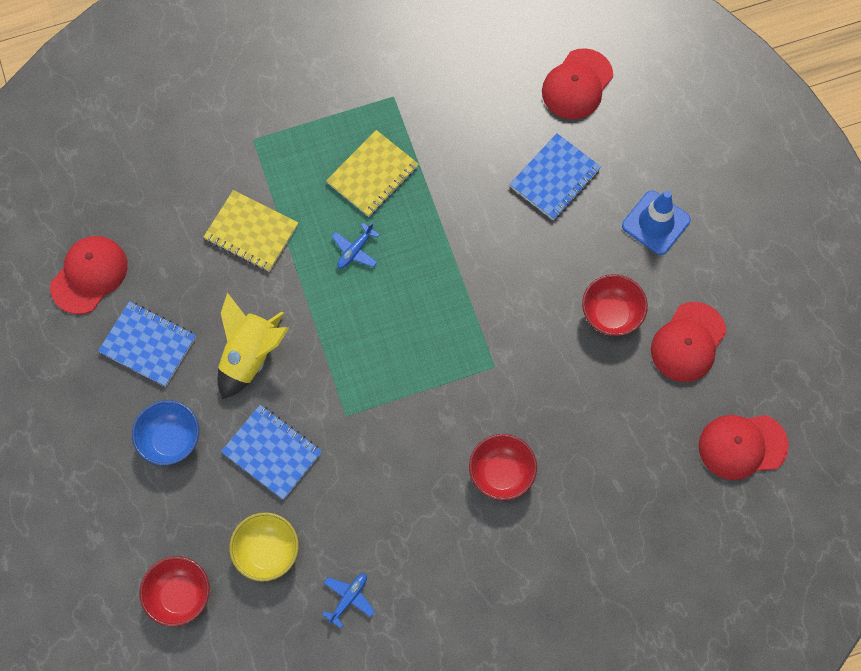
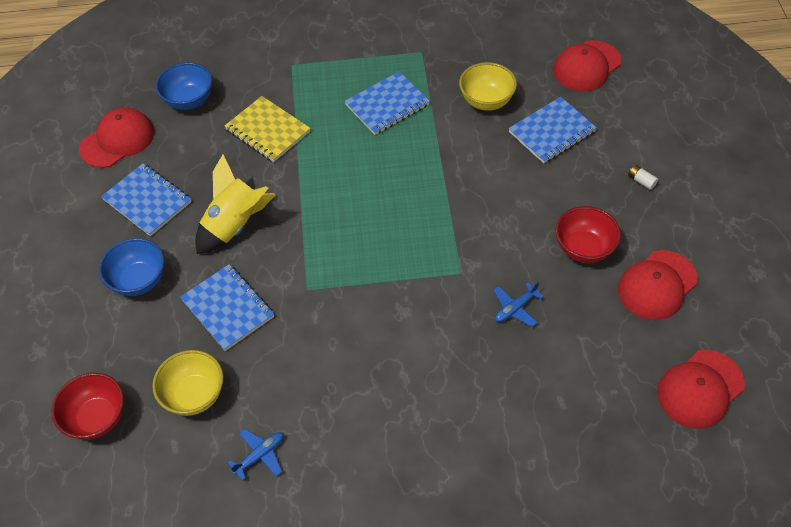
camera: 15 degrees right, 15 degrees down
yellow notebook [326,130,419,217] -> blue notebook [345,71,430,135]
blue plane [331,223,380,269] -> blue plane moved to [494,282,544,327]
red bowl [469,434,537,500] -> none
blue traffic cone [622,190,691,255] -> white battery [628,165,658,190]
red cap [699,415,789,480] -> red cap turned 45 degrees counterclockwise [657,350,745,429]
none -> blue bowl [155,62,212,110]
none -> yellow bowl [459,62,517,111]

